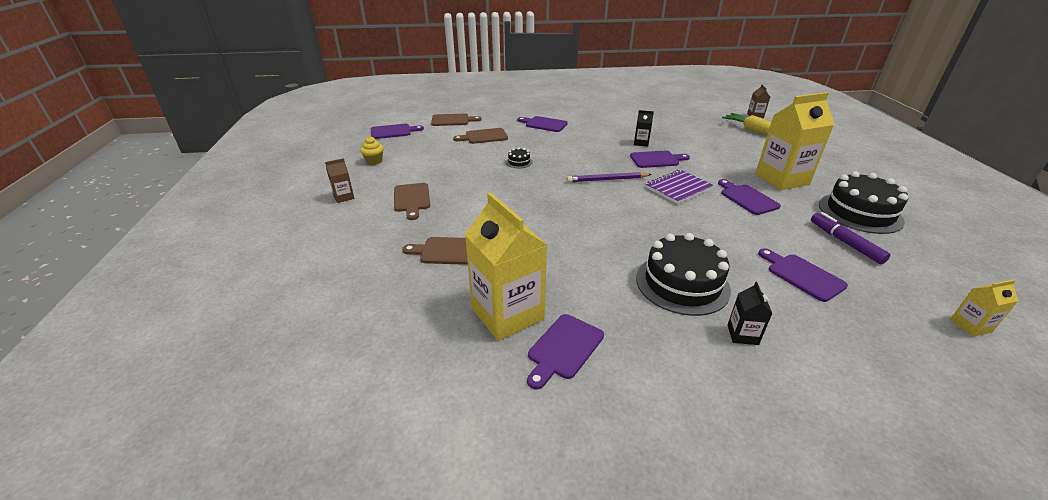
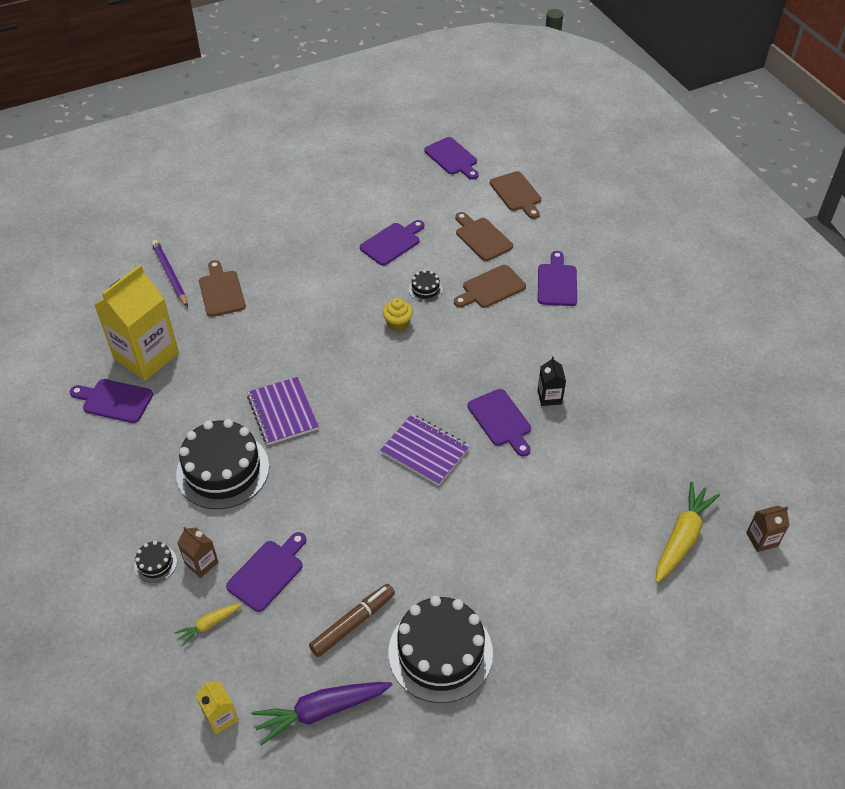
camera: 70 degrees right, 15 degrees up
brown carton [325,158,354,203] -> brown carton moved to [177,527,218,578]
yellow cupcake [360,136,384,165] -> yellow cupcake moved to [383,298,413,332]
brown cutting board [394,183,430,220] -> brown cutting board moved to [454,265,526,308]
purple pencil [567,172,652,183] -> purple pencil moved to [151,240,188,307]
purple cutting board [718,179,781,215] -> purple cutting board moved to [360,220,425,266]
black carton [728,282,772,345] -> none
yellow carton [755,92,835,190] -> none
purple marker [811,212,891,264] -> brown marker [309,584,395,657]
none -> black cake [134,541,177,583]
none -> yellow carrot [174,603,242,646]
none -> purple notebook [247,377,319,445]
none -> purple carrot [251,682,393,746]

